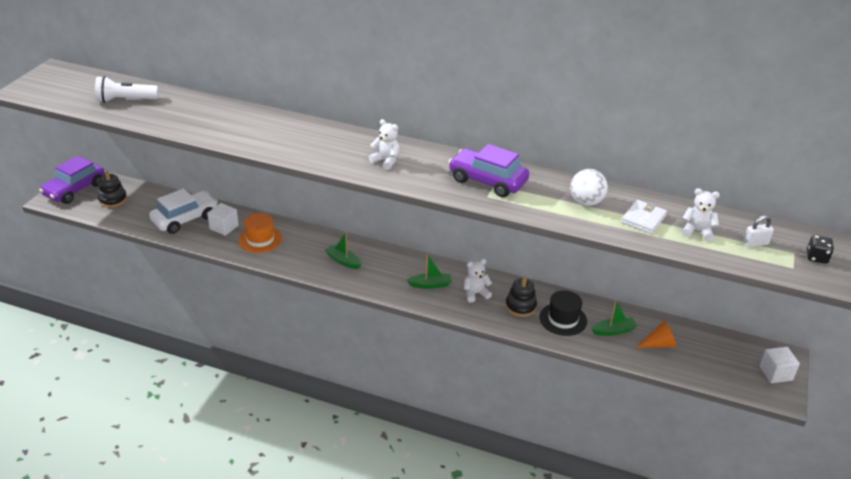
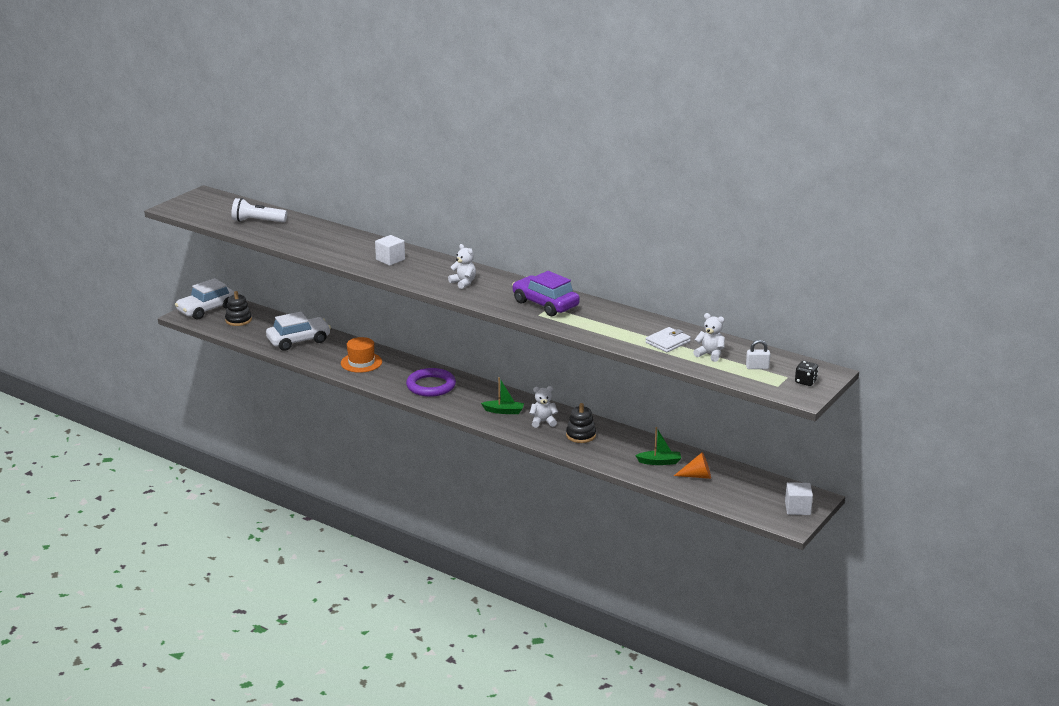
camera: 15 degrees right, 10 degrees down
purple car [39,156,105,204] -> white car [175,278,235,320]
white cube [207,203,239,236] -> white cube moved to [375,235,405,266]
green boat [325,232,361,269] -> purple ring [406,368,456,397]
black hat [539,290,587,336] -> none
white ball [570,169,608,206] -> none

